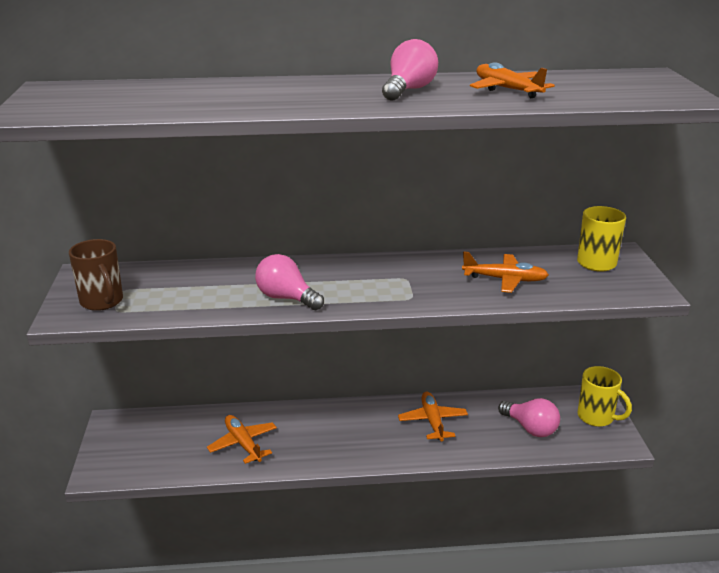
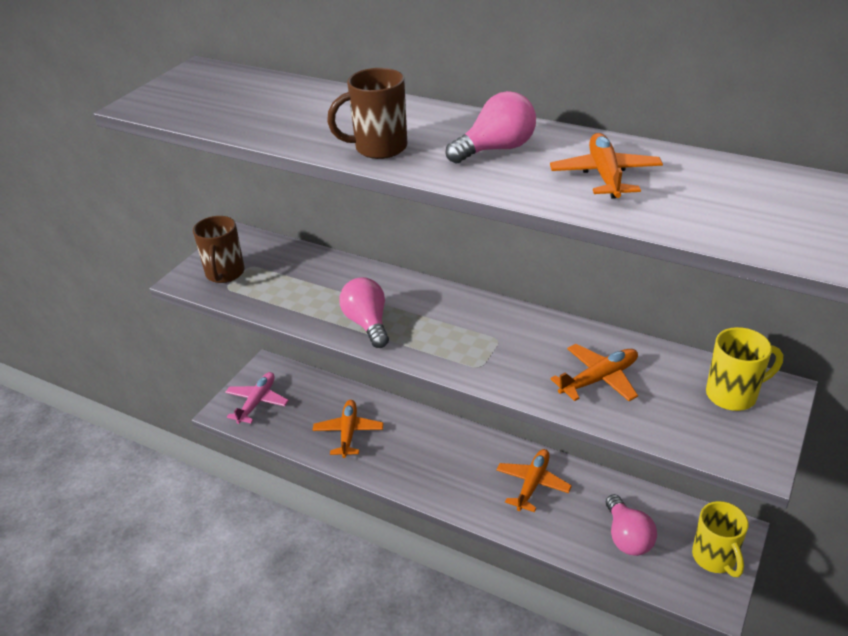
camera: 35 degrees right, 10 degrees up
orange plane [462,251,549,293] -> orange plane turned 75 degrees counterclockwise [550,344,638,401]
none -> pink plane [225,372,289,424]
none -> brown mug [327,68,407,159]

